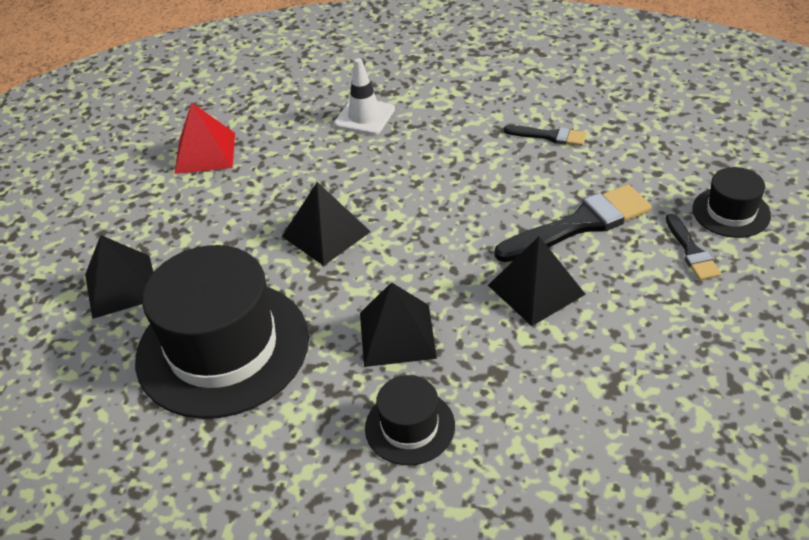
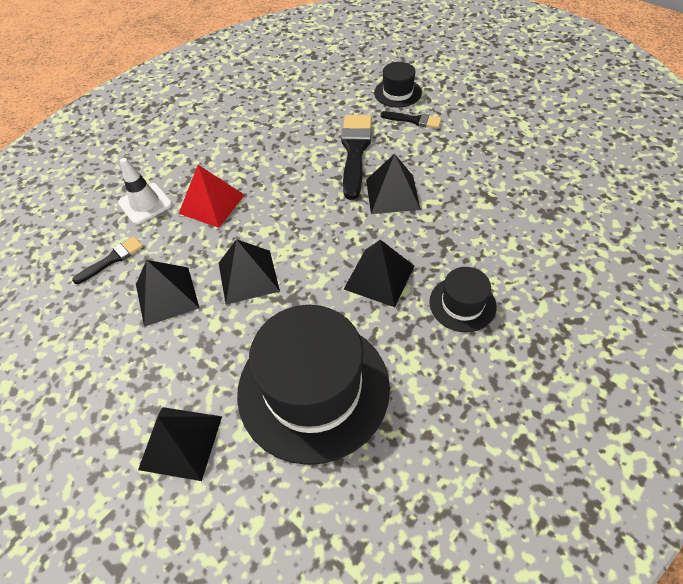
camera: 60 degrees left, 10 degrees up
red pyramid [175,102,235,174] -> red pyramid moved to [178,165,245,228]
black brush [504,125,586,146] -> black brush moved to [72,236,143,284]
none -> black pyramid [136,260,199,327]

